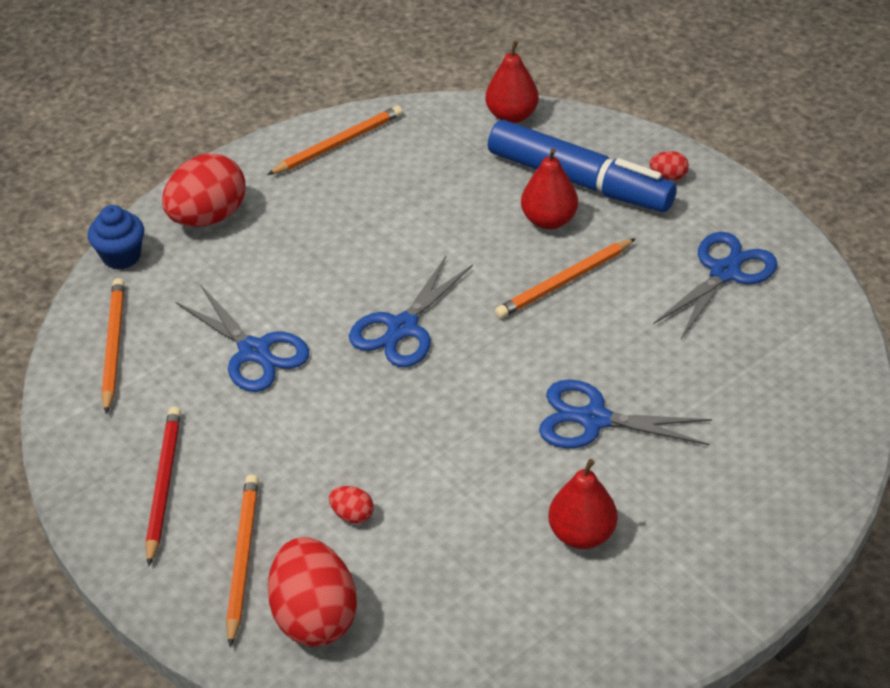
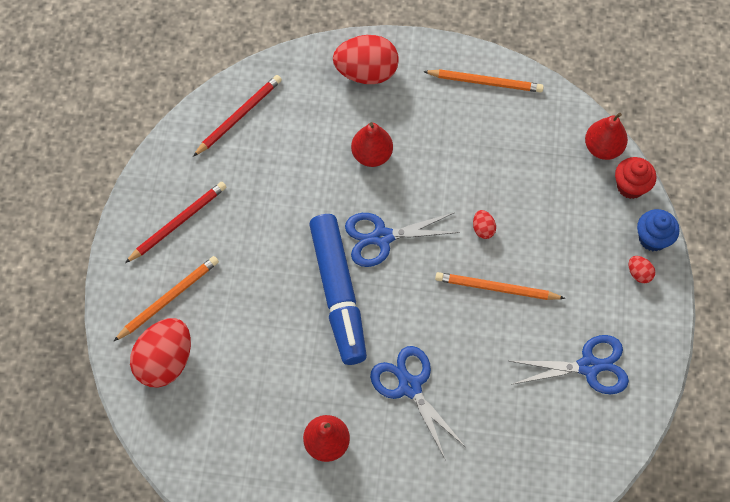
camera: 45 degrees right, 20 degrees up
blue cupcake [88,205,144,270] -> blue cupcake moved to [637,209,680,251]
orange pencil [102,278,125,414] -> red pencil [193,75,282,156]
blue scissors [175,285,309,392] -> none
red egg [329,486,374,524] -> red egg moved to [473,210,496,239]
blue marker [488,120,677,212] -> blue marker moved to [309,214,367,365]
red pear [521,148,578,229] -> red pear moved to [351,122,393,167]
none -> red cupcake [615,157,656,199]

